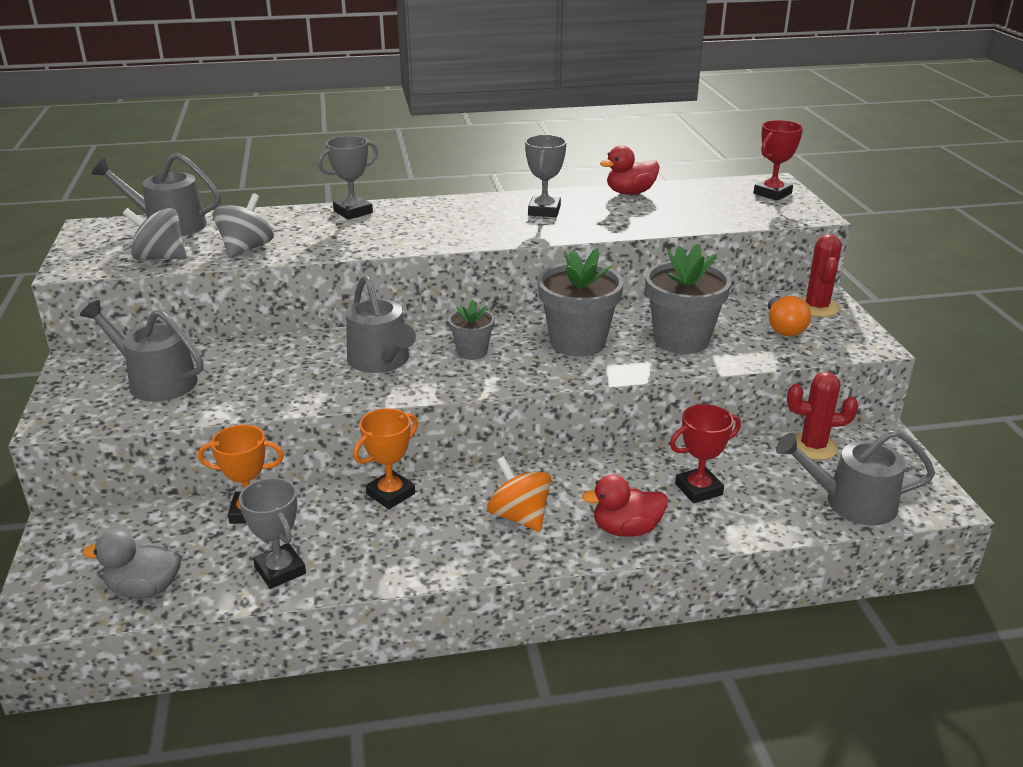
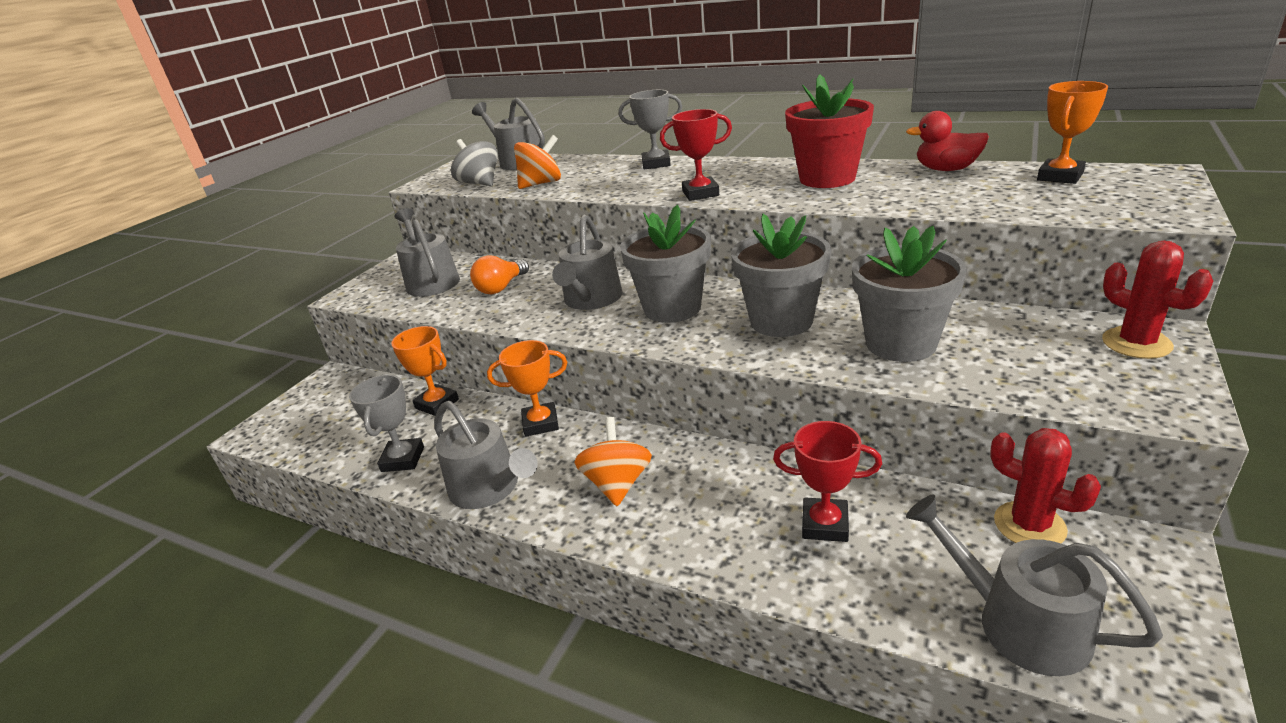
camera: 40 degrees right, 0 degrees up
grey duck [83,529,181,598] -> none
grey spinning top [213,193,274,258] -> orange spinning top [514,135,561,189]
grey flower pot [448,300,495,360] -> grey flower pot [620,205,711,323], size x1.85
grey trophy [525,135,567,217] -> red flower pot [785,74,874,188]
red duck [582,474,668,537] -> none
red trophy [753,120,803,201] -> red trophy moved to [660,109,732,201]
orange light bulb [768,296,811,336] -> orange light bulb moved to [470,255,529,294]
red cactus [801,234,842,317] -> red cactus turned 75 degrees counterclockwise [1102,241,1213,359]
none -> grey watering can [434,401,538,509]
none -> orange trophy [1037,81,1108,184]

